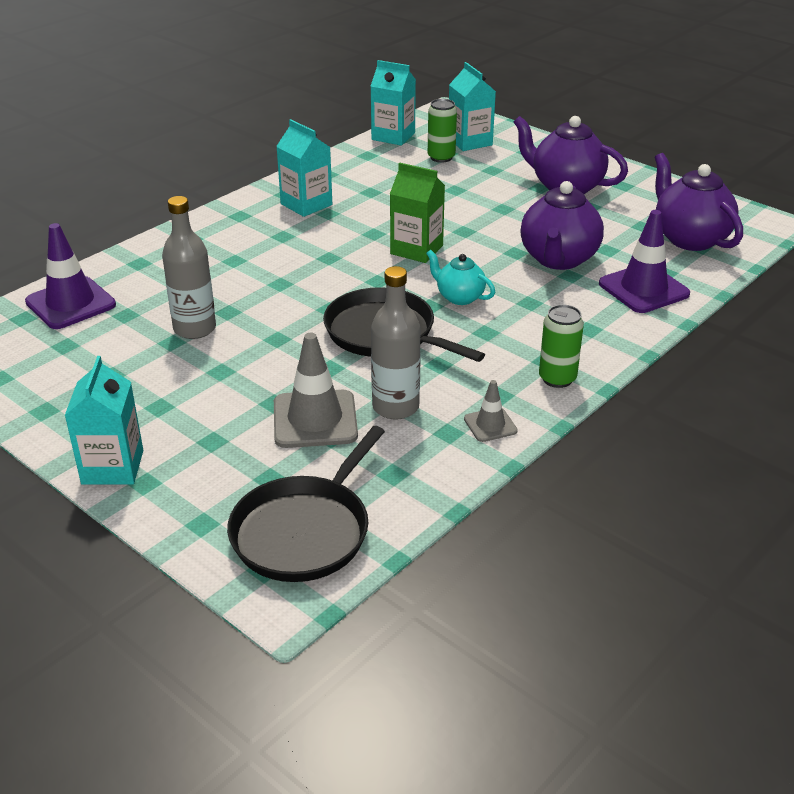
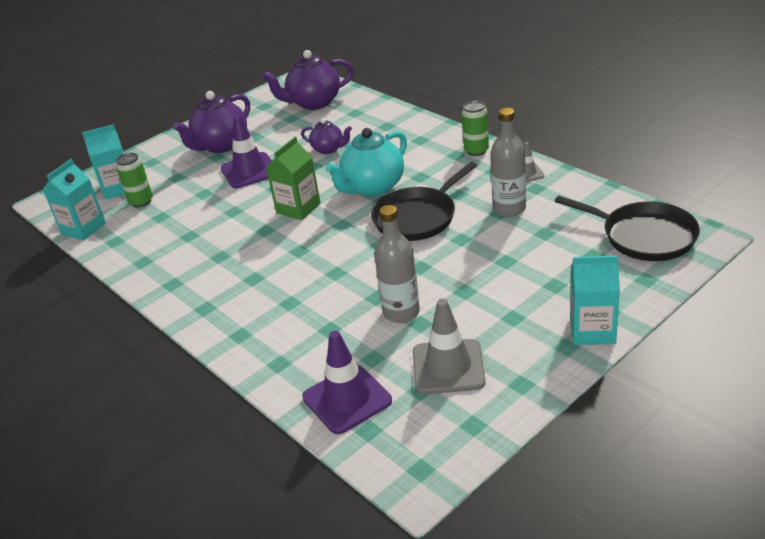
camera: 80 degrees left, 0 degrees up
grey traffic cone [274,333,358,448] -> grey traffic cone moved to [413,298,486,395]
turquoise carton [276,119,332,217] -> none
turquoise teapot [426,250,495,305] -> turquoise teapot [325,128,407,197], size x1.77
purple teapot [521,181,604,270] -> purple teapot [301,118,352,154], size x0.56
purple traffic cone [599,210,690,313] -> purple traffic cone moved to [221,115,272,188]

